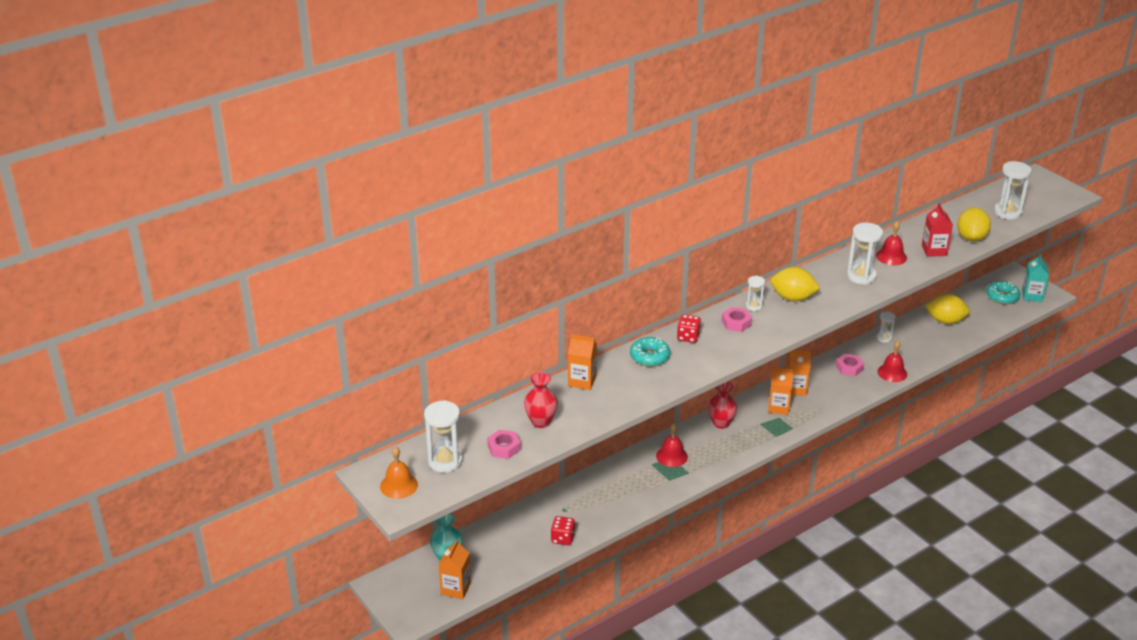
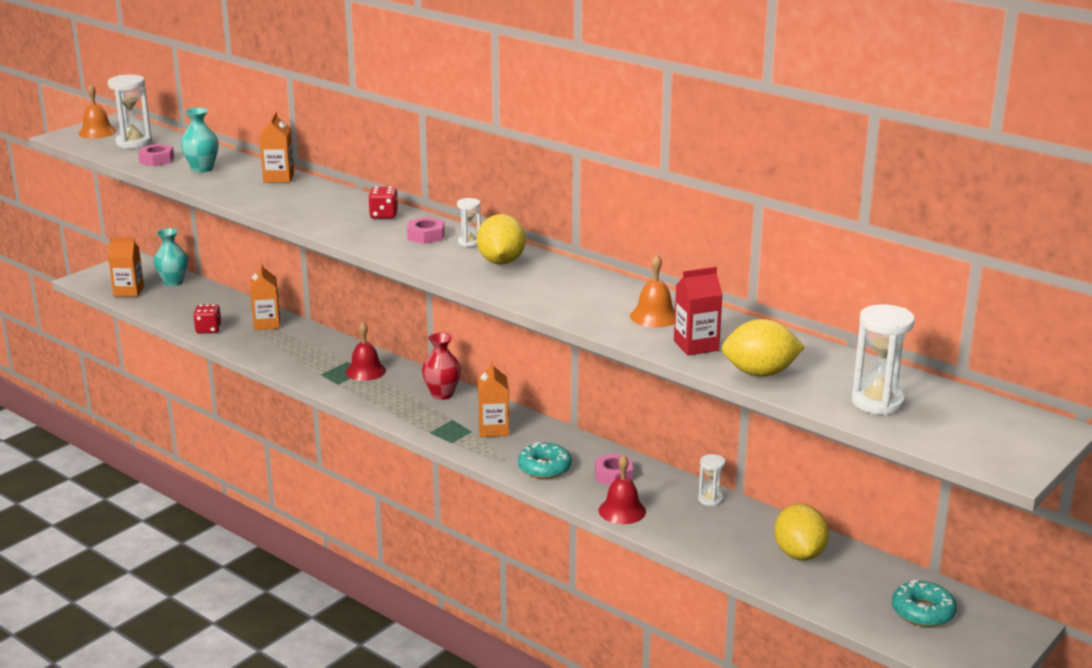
camera: 75 degrees right, 10 degrees down
red vase [524,372,558,428] -> turquoise vase [181,108,219,173]
turquoise donut [630,337,670,367] -> turquoise donut moved to [518,442,572,479]
orange carton [787,350,811,396] -> orange carton moved to [250,263,280,330]
white hourglass [847,223,883,285] -> none
red bell [876,221,907,265] -> orange bell [630,254,675,328]
turquoise carton [1022,254,1049,302] -> none

